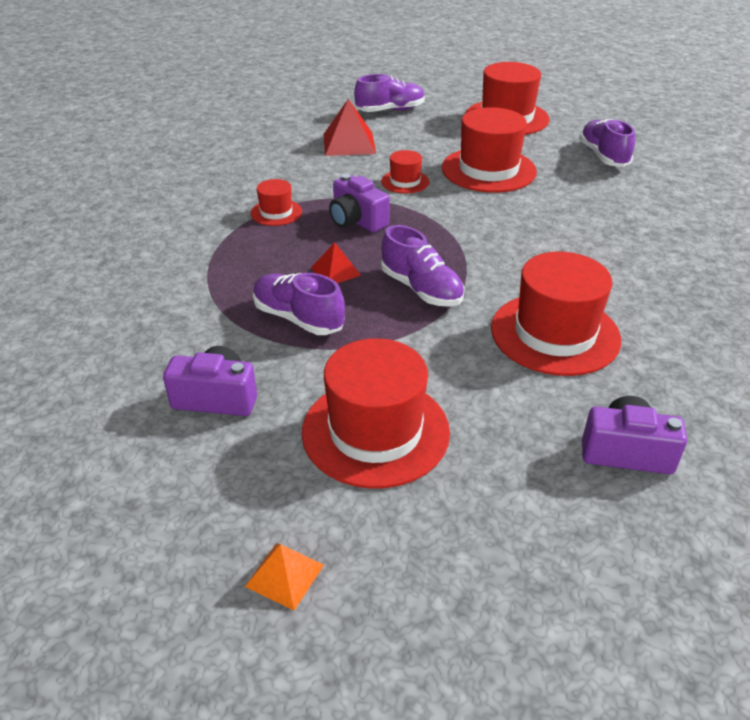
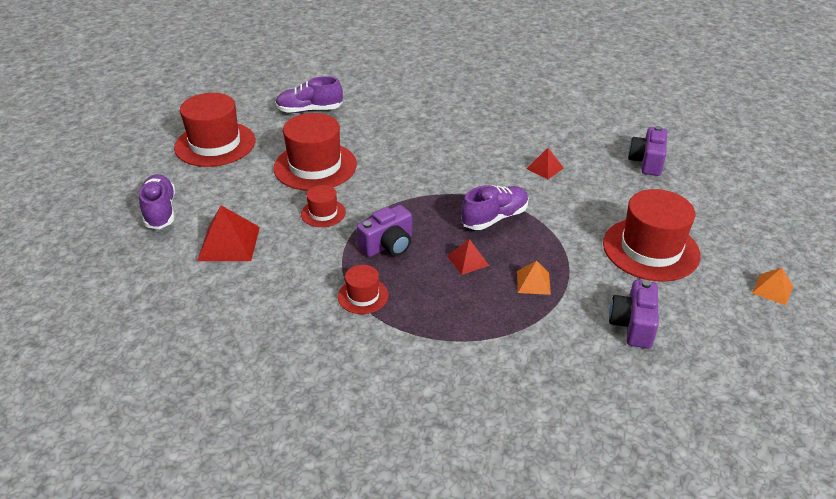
camera: 85 degrees left, 0 degrees up
purple shoe [253,273,345,335] -> orange pyramid [517,261,551,295]
red hat [491,252,621,376] -> red pyramid [526,148,564,179]

